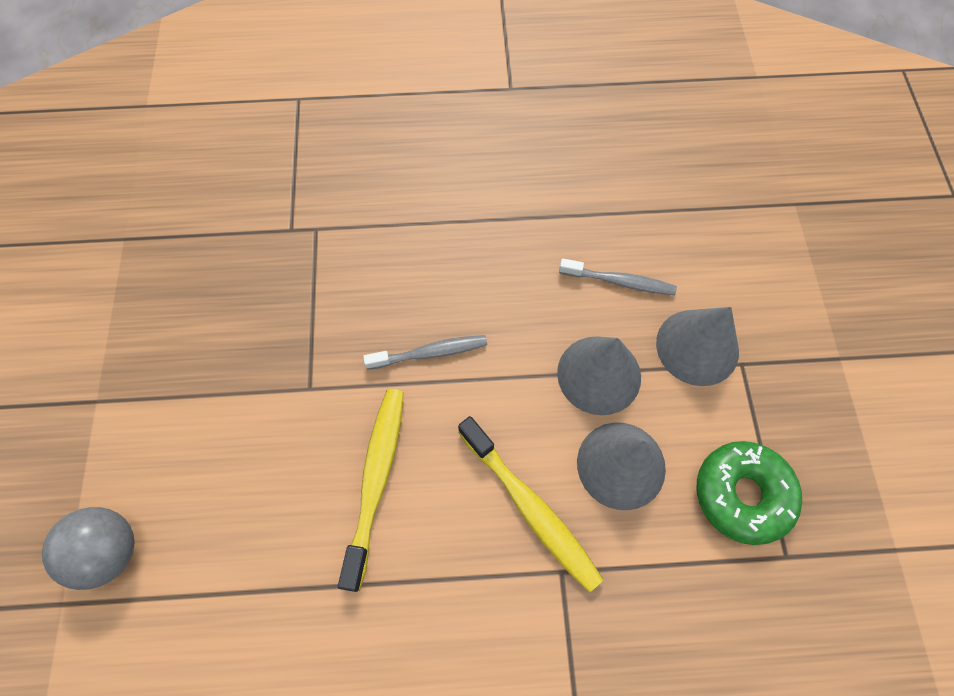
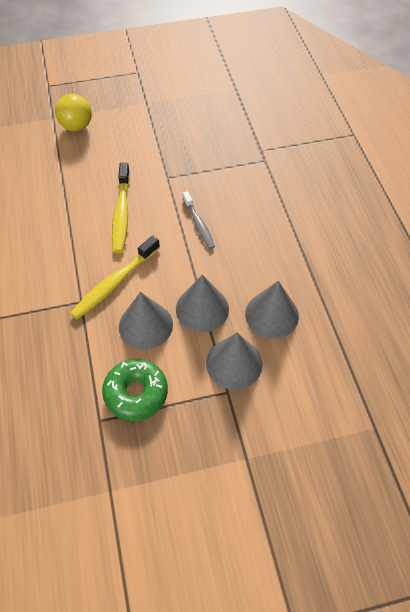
camera: 80 degrees right, 10 degrees down
grey ball [42,507,135,590] -> yellow ball [55,94,92,131]
yellow toothbrush [338,389,404,592] -> yellow toothbrush turned 90 degrees clockwise [112,163,130,253]
grey toothbrush [559,258,677,295] -> grey cone [245,281,299,338]

